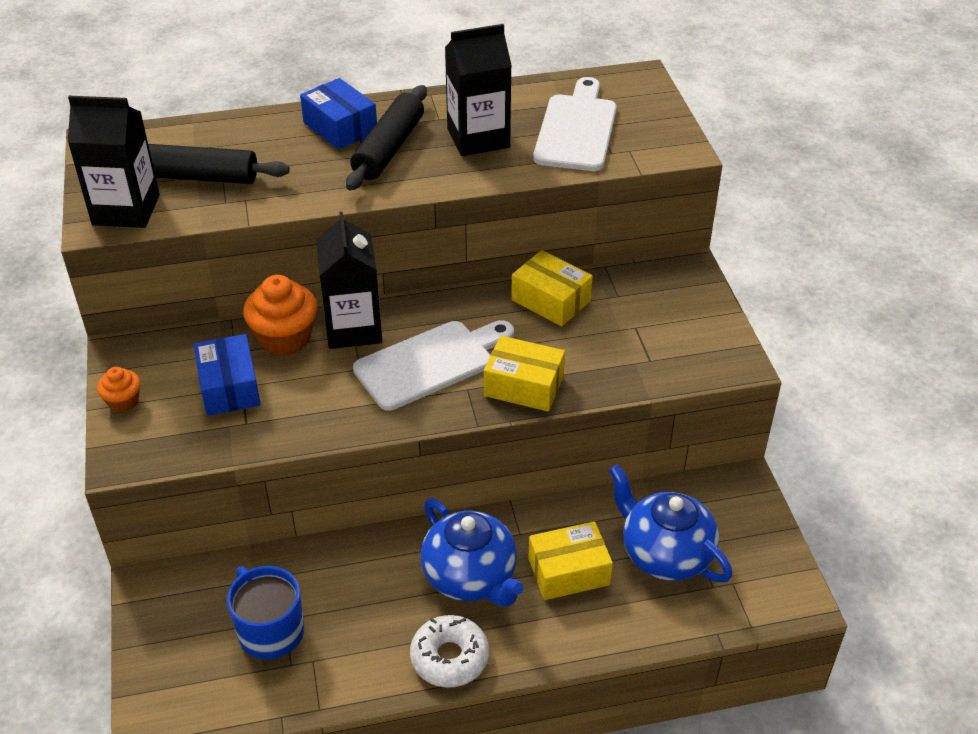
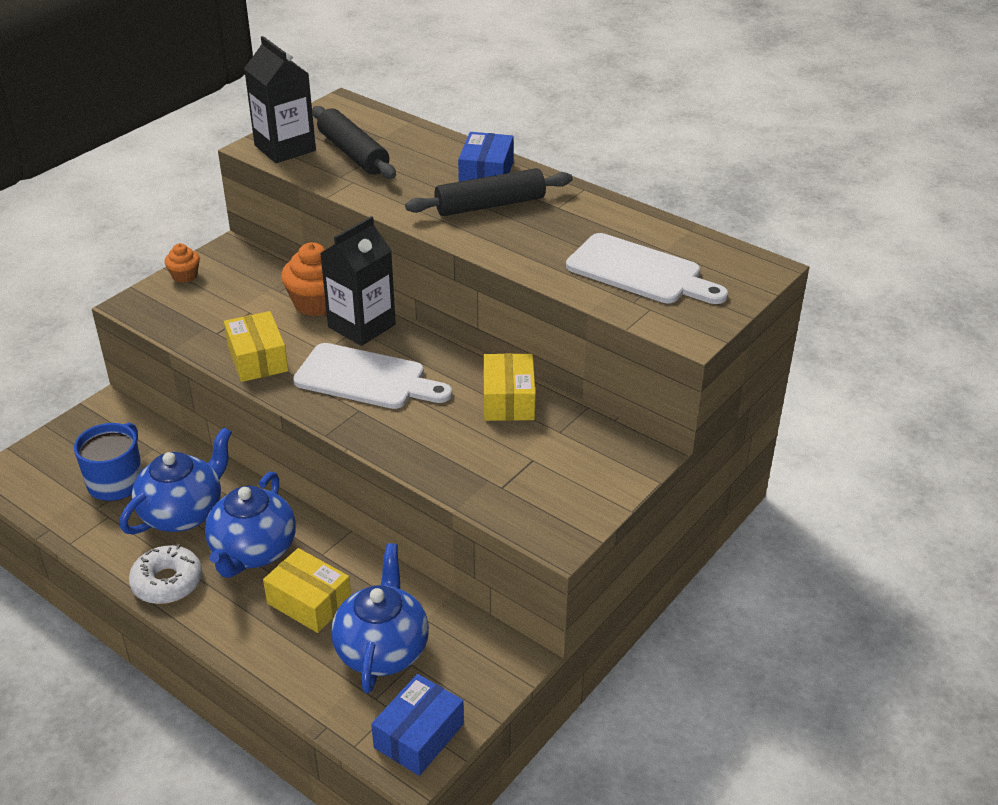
camera: 50 degrees right, 5 degrees down
blue box [194,334,261,416] -> blue box moved to [371,674,464,776]
black carton [445,24,512,156] -> none
yellow box [484,336,565,412] -> yellow box moved to [224,311,288,382]
white cutting board [533,77,617,171] -> white cutting board turned 60 degrees clockwise [566,233,728,304]
none -> blue teapot [120,427,232,535]

